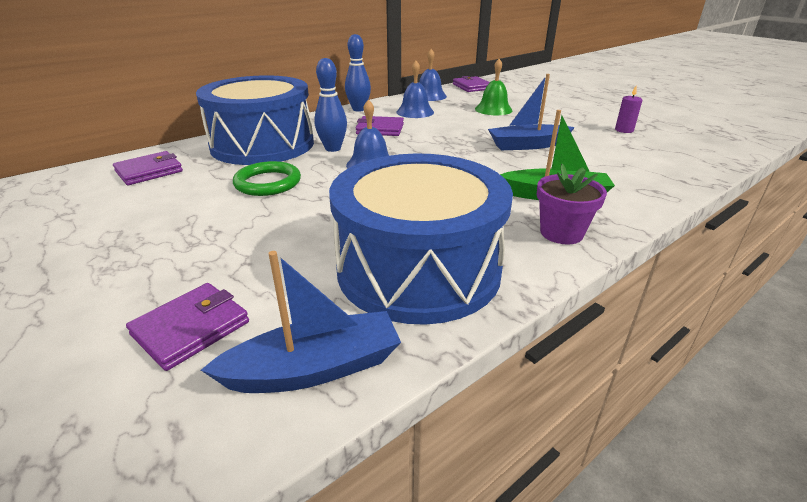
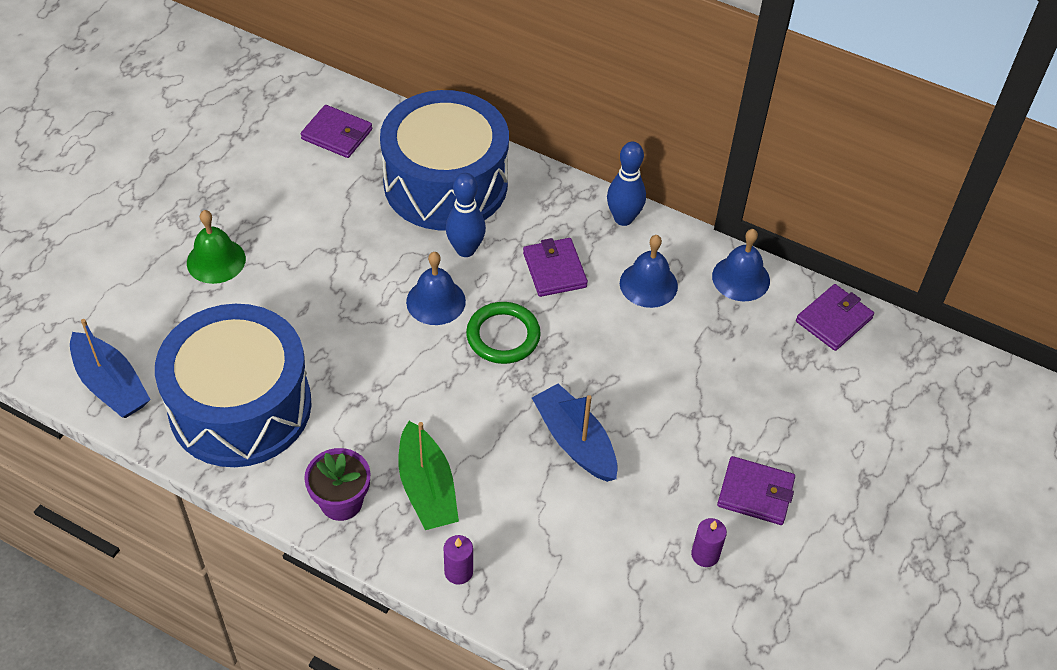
camera: 65 degrees right, 20 degrees up
purple wallet [126,283,249,371] -> purple wallet moved to [717,456,795,525]
green ring [233,161,301,196] -> green ring moved to [466,302,541,364]
green bell [475,59,513,115] -> green bell moved to [187,210,246,284]
none -> purple candle [444,535,473,585]

